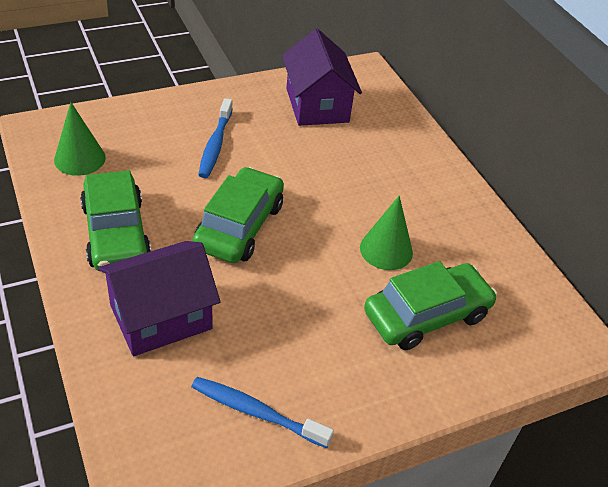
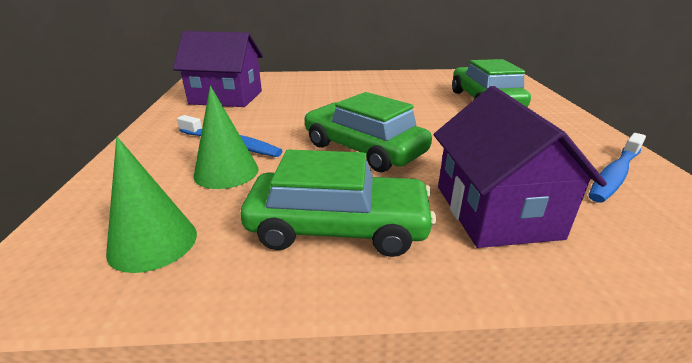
camera: 65 degrees left, 15 degrees down
green cone [360,196,413,270] -> green cone moved to [193,86,259,189]

